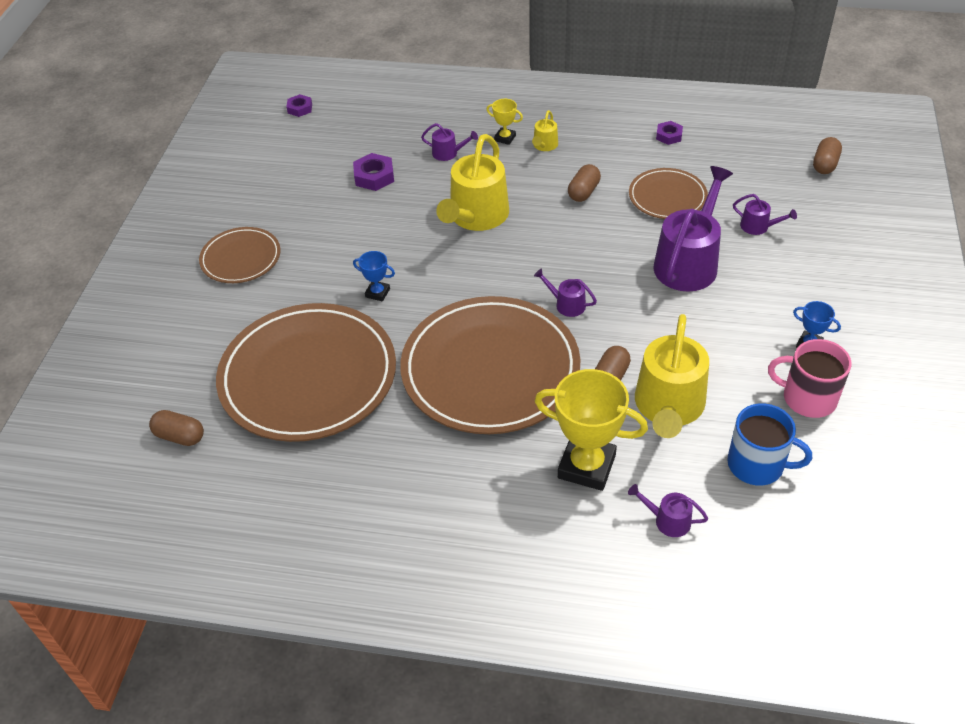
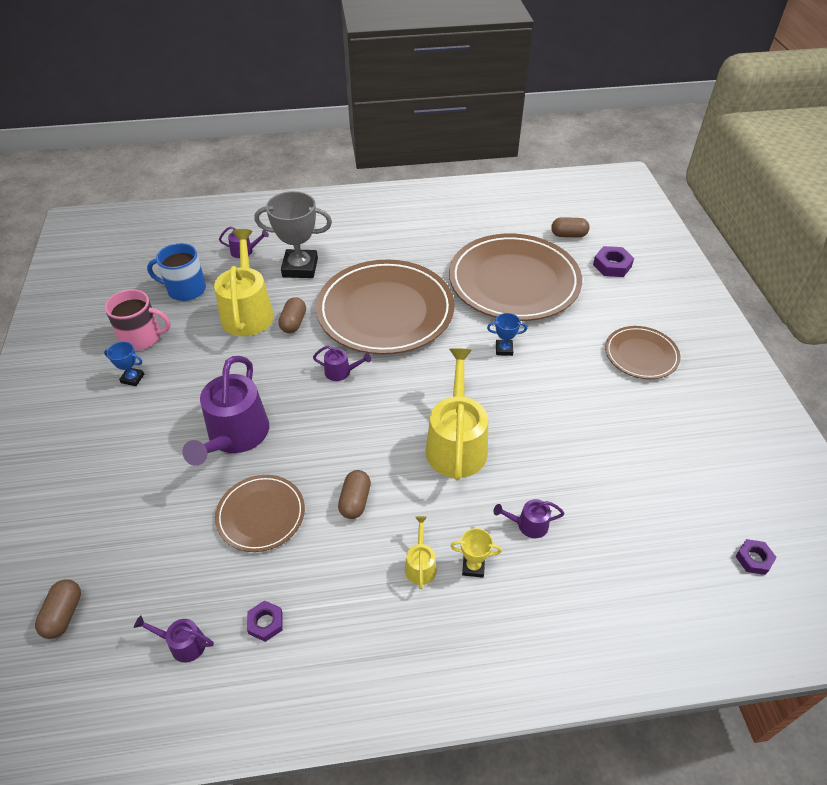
camera: 160 degrees right, 0 degrees up
purple nut [353,153,394,191] -> purple nut moved to [593,246,634,277]
yellow trophy [535,369,648,491] -> grey trophy [254,191,332,278]
purple watering can [733,194,797,235] -> purple watering can moved to [134,615,214,663]

